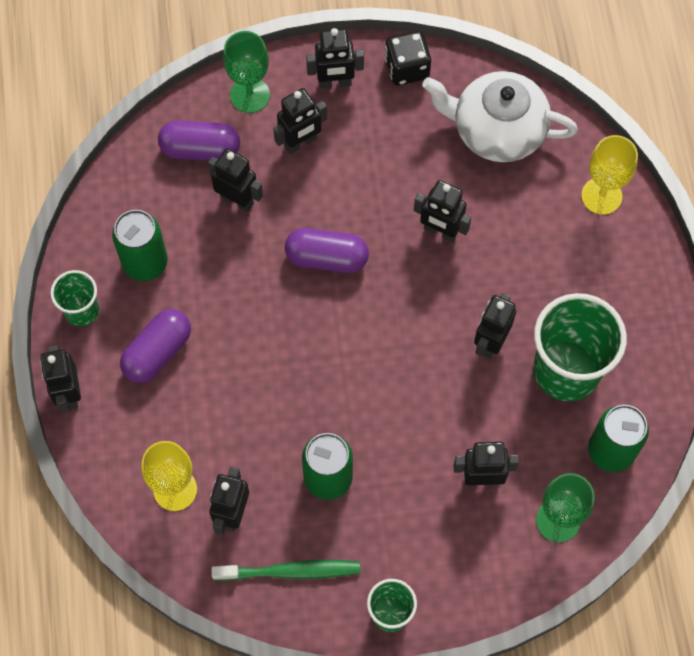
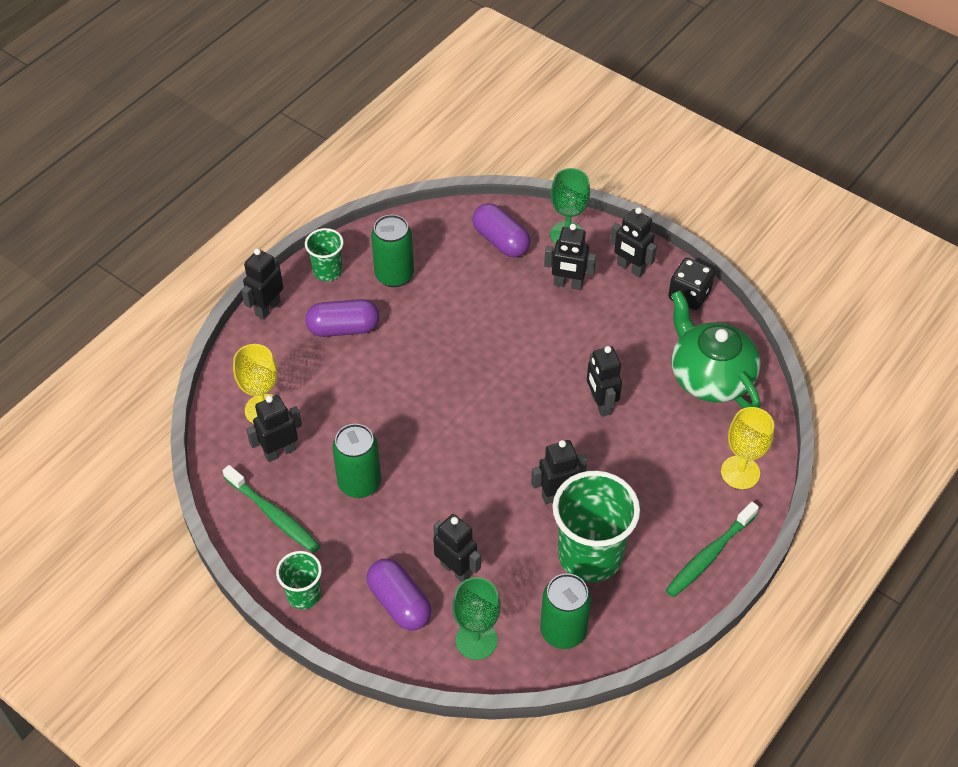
camera: 45 degrees right, 15 degrees down
black robot [208,148,263,212] -> none
purple capsule [285,228,369,273] -> purple capsule moved to [366,559,432,630]
white teapot [422,71,578,162] -> green teapot [671,290,761,408]
none -> green toothbrush [666,502,759,597]

